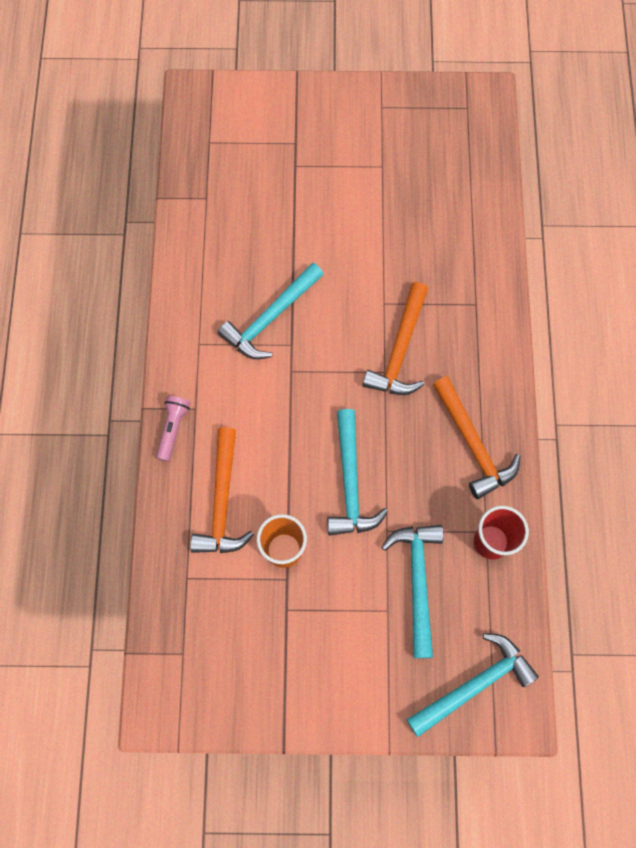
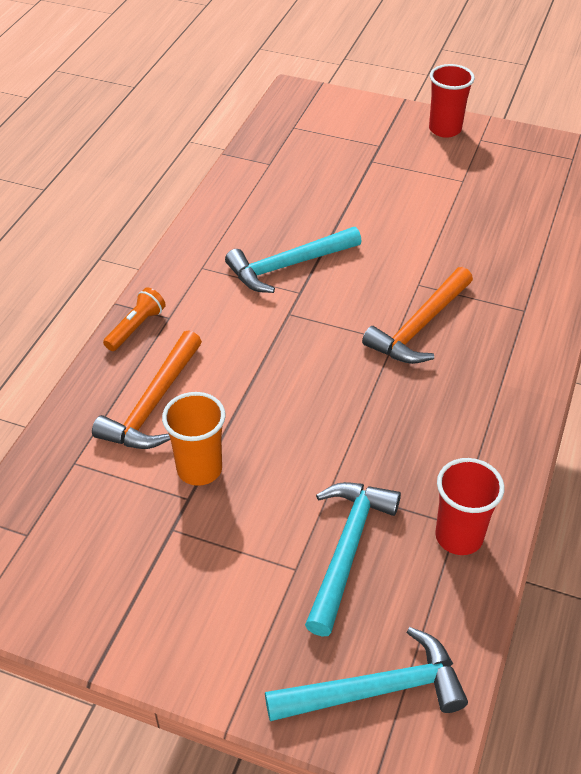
camera: 20 degrees right, 25 degrees down
pink flashlight [156,396,191,462] -> orange flashlight [103,287,166,351]
turquoise hammer [327,409,388,536] -> none
orange hammer [433,376,521,499] -> none
none -> red cup [429,64,475,138]

